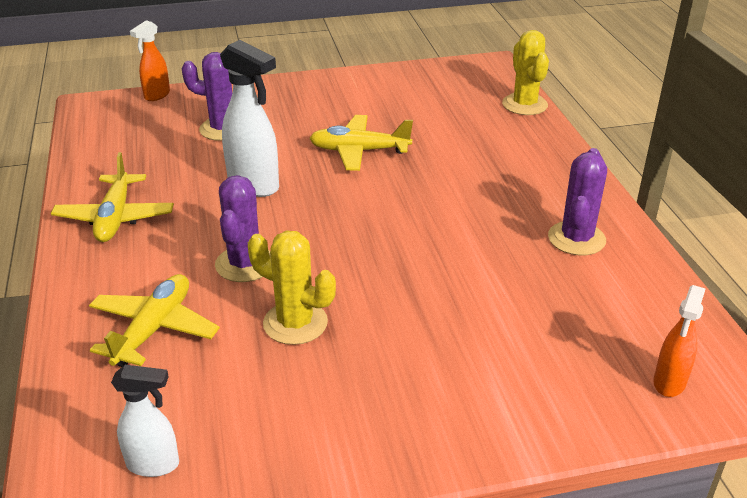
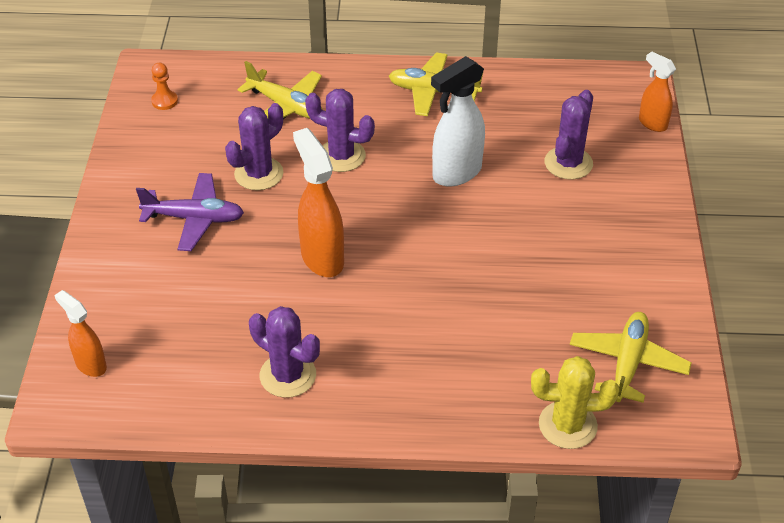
camera: 105 degrees right, 10 degrees up
white spray bottle [111,365,179,477] -> orange pawn [151,63,178,110]
yellow cactus [248,230,336,345] -> purple cactus [225,103,283,190]
yellow plane [309,115,413,171] -> yellow plane moved to [570,312,692,403]
none -> purple plane [136,173,244,251]
none -> orange spray bottle [293,128,344,277]

